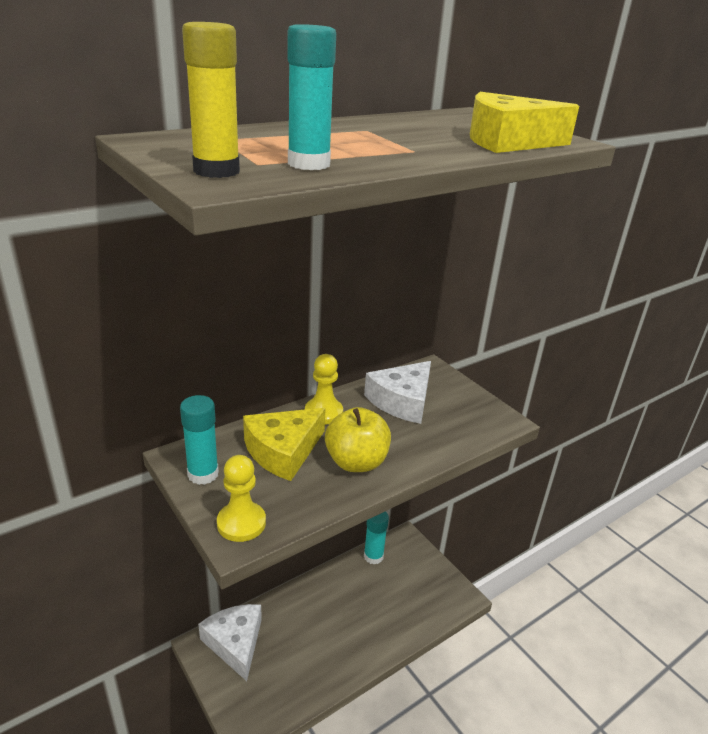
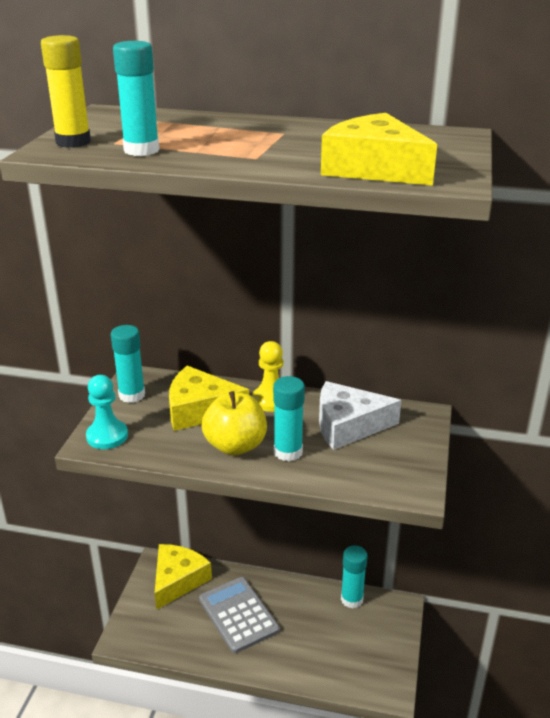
camera: 50 degrees right, 0 degrees up
white cheese [198,604,262,681] -> yellow cheese [155,544,212,610]
yellow pawn [217,455,266,542] -> turquoise pawn [86,375,128,449]
none -> grey calculator [199,577,280,653]
none -> turquoise glue stick [273,376,305,462]

